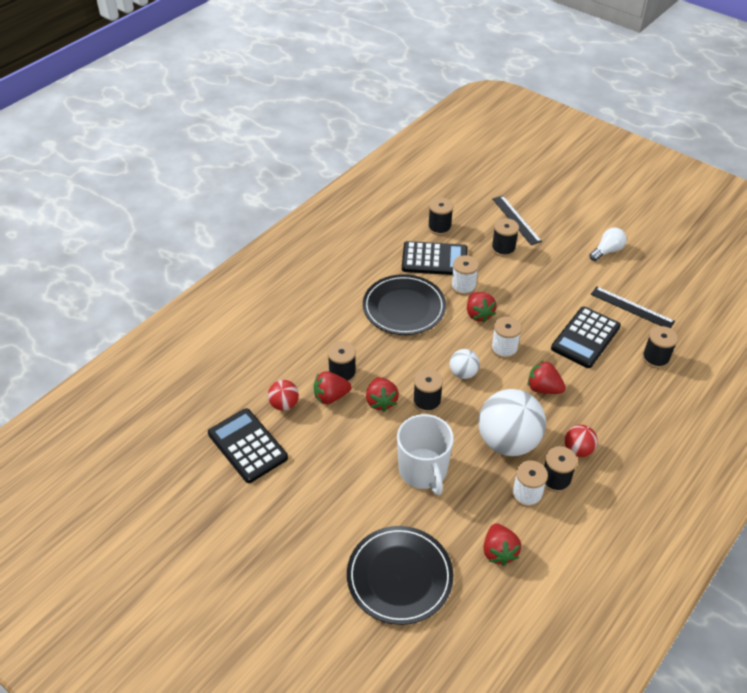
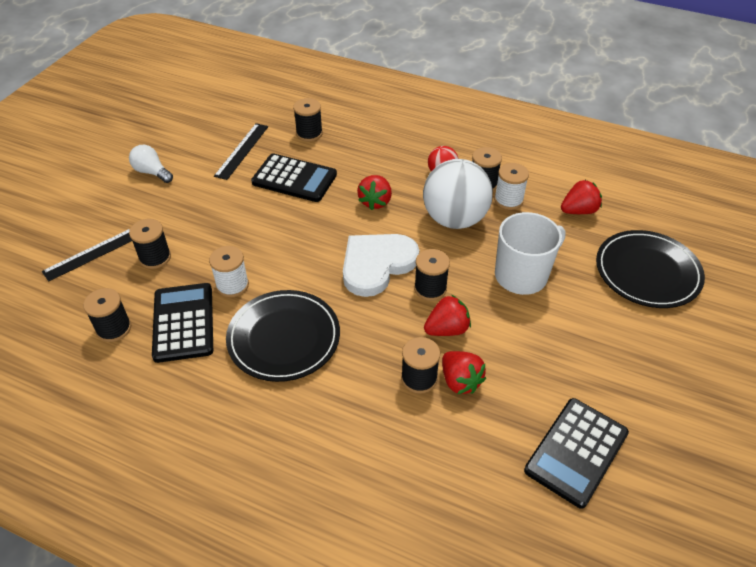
camera: 105 degrees left, 0 degrees up
red ball [268,380,299,411] -> none
white ball [450,349,480,379] -> white heart [343,234,419,297]
red strawberry [467,292,497,322] -> none
white spool [491,317,522,359] -> none

